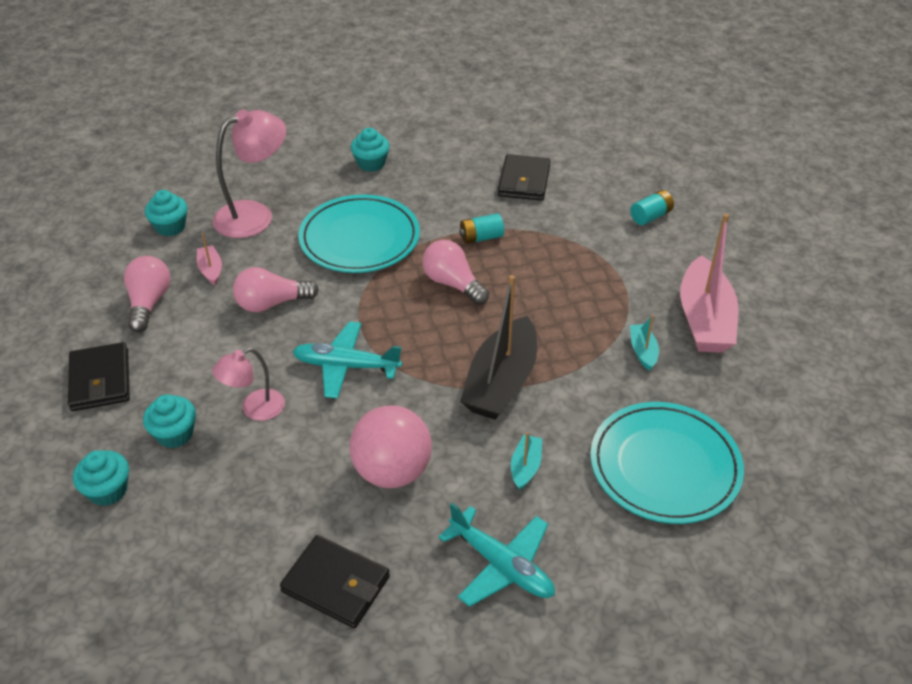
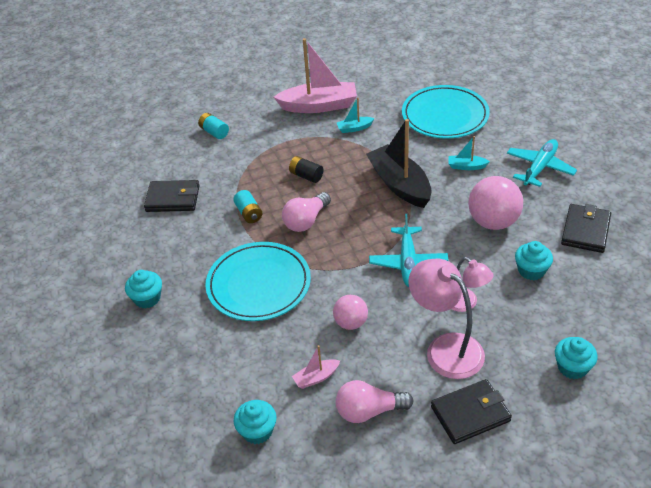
camera: 95 degrees left, 0 degrees up
turquoise cupcake [143,394,196,448] -> turquoise cupcake moved to [515,241,553,280]
pink lamp [213,109,286,238] -> pink lamp moved to [408,259,485,379]
pink light bulb [233,267,319,312] -> pink ball [333,295,368,330]
black boat [460,275,537,420] -> black boat turned 135 degrees counterclockwise [366,119,432,208]
none -> black battery [289,156,323,183]

